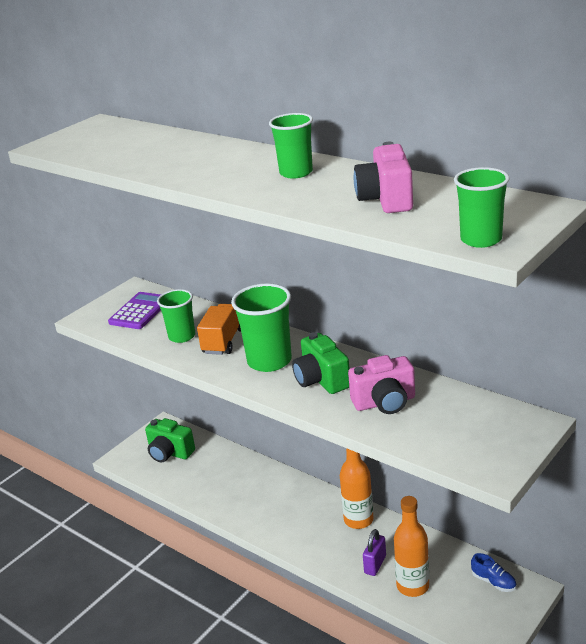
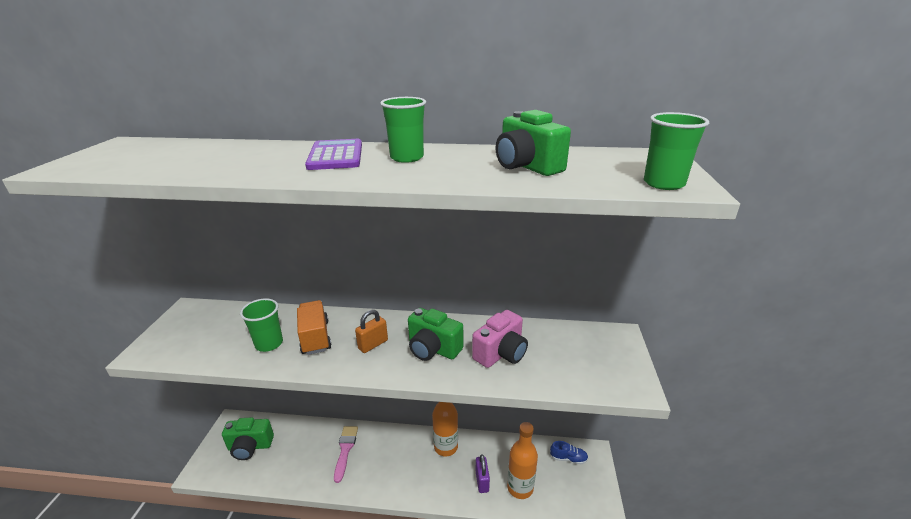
camera: 35 degrees left, 0 degrees up
purple calculator [108,292,161,329] -> purple calculator moved to [305,139,362,170]
green cup [231,283,292,372] -> orange padlock [355,310,388,353]
pink camera [354,142,413,213] -> green camera [496,110,571,176]
none -> pink brush [334,426,358,483]

